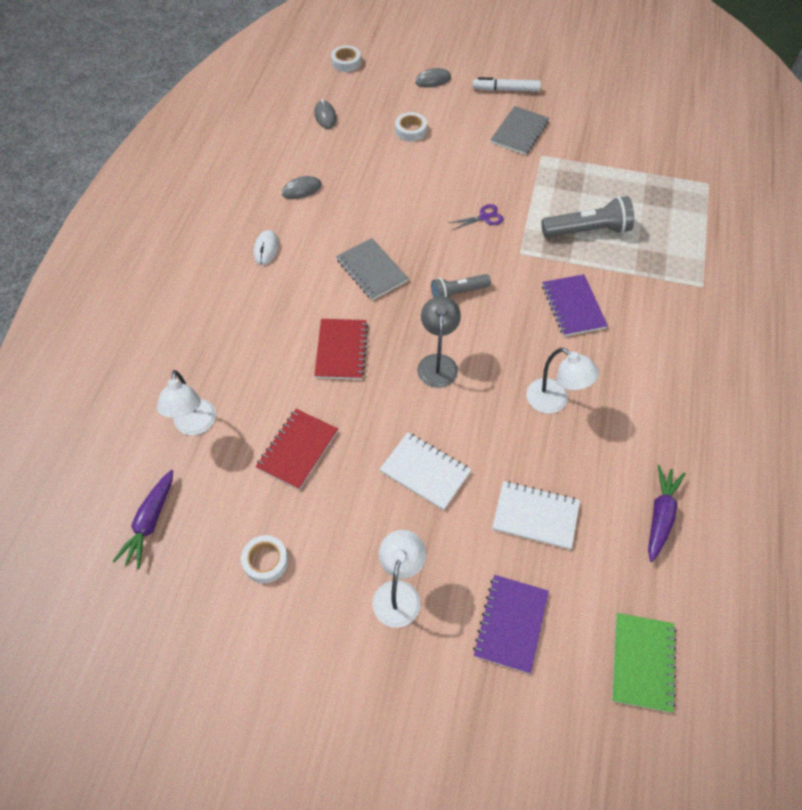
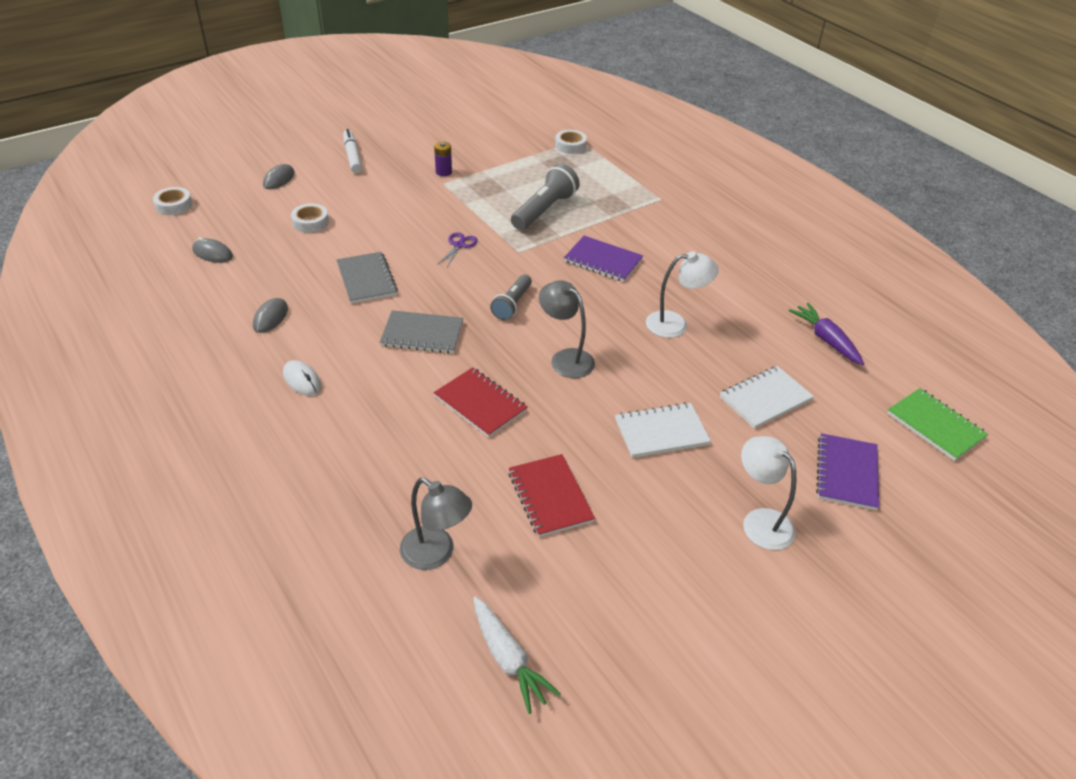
camera: 50 degrees left, 15 degrees down
purple carrot [113,470,173,569] -> white carrot [473,596,561,714]
white lamp [157,370,216,435] -> grey lamp [400,478,472,570]
white tape [241,535,288,583] -> white tape moved to [555,130,587,154]
white marker [473,77,541,92] -> white marker turned 120 degrees clockwise [343,129,362,173]
purple notebook [473,575,549,674] -> purple notebook turned 45 degrees clockwise [816,433,879,510]
grey notebook [491,106,549,155] -> grey notebook moved to [336,252,398,304]
none -> purple battery [434,142,452,176]

